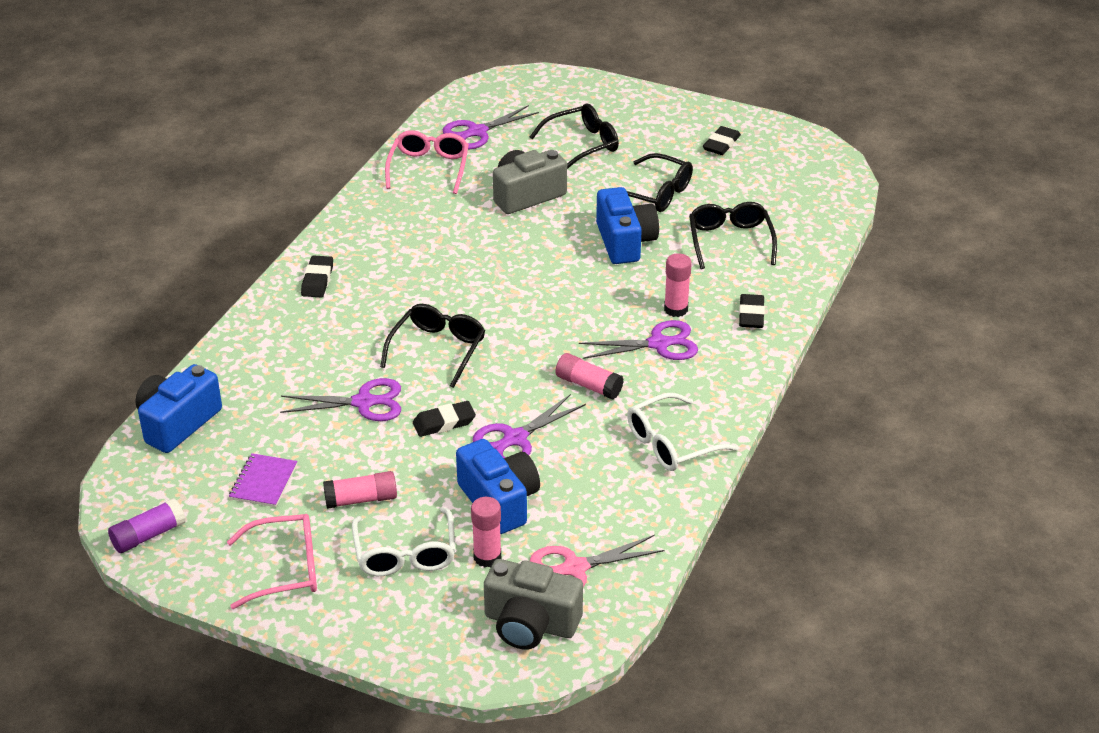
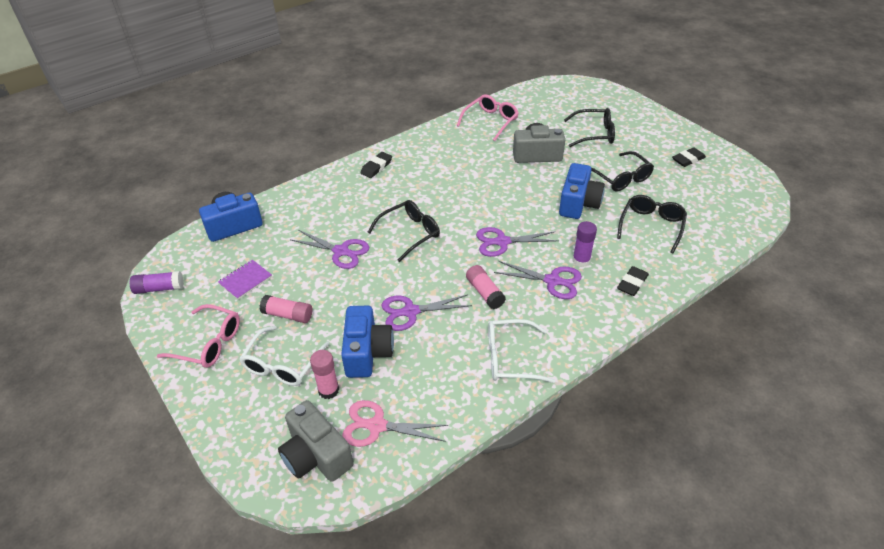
camera: 30 degrees right, 5 degrees up
black eraser [413,401,476,437] -> none
purple scissors [443,105,539,149] -> purple scissors moved to [476,227,558,257]
pink glue stick [664,253,692,317] -> purple glue stick [573,221,597,267]

